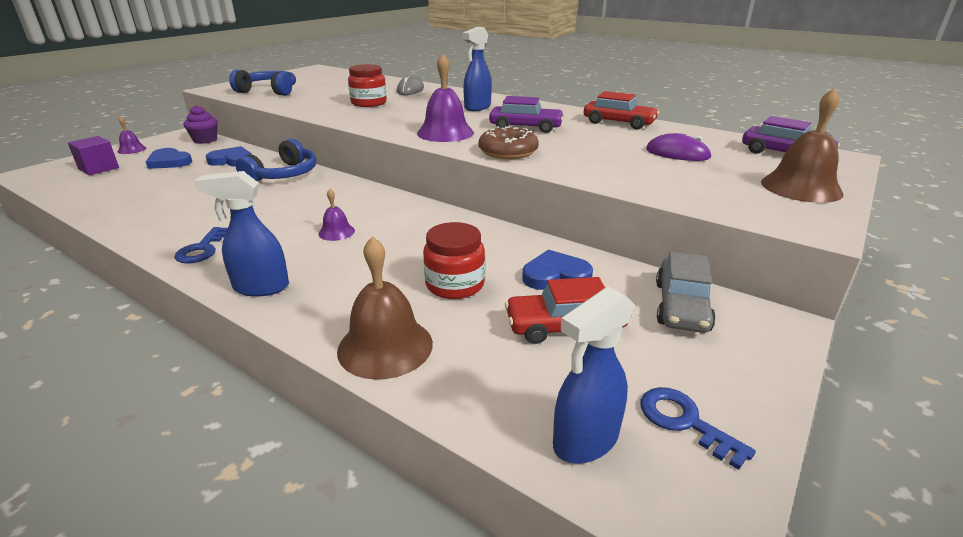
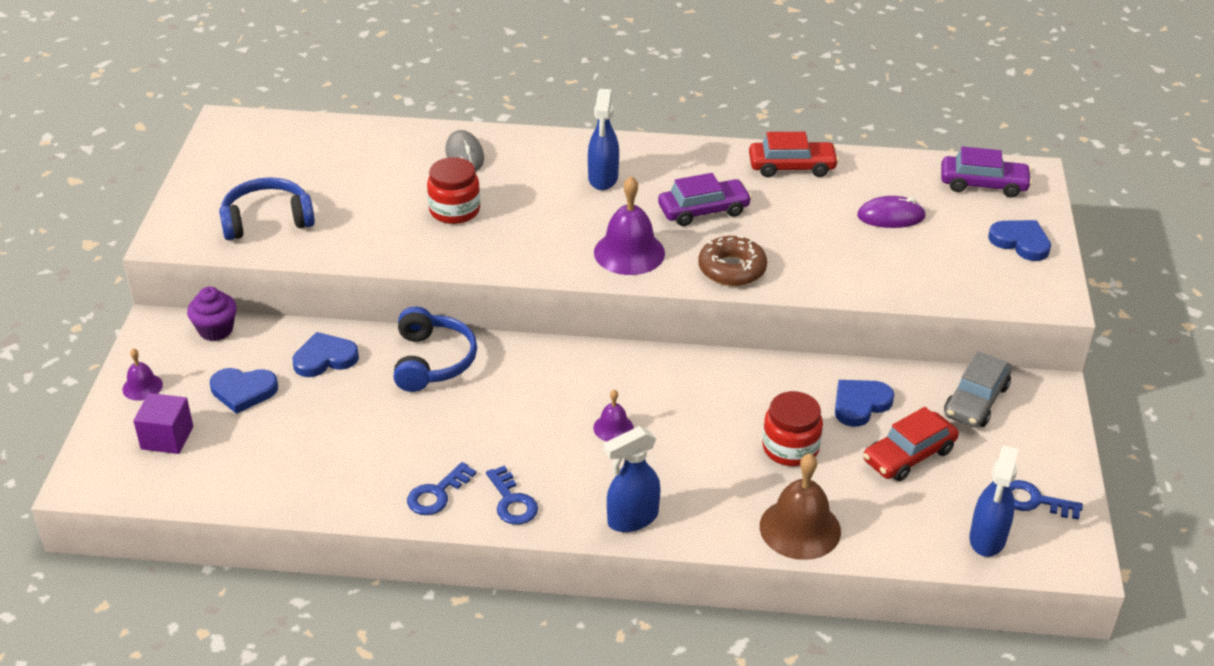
camera: 30 degrees left, 10 degrees up
grey car [656,252,716,333] -> grey car turned 45 degrees clockwise [944,351,1012,428]
brown bell [761,88,844,203] -> blue heart [988,220,1051,261]
none -> blue key [407,462,476,515]

